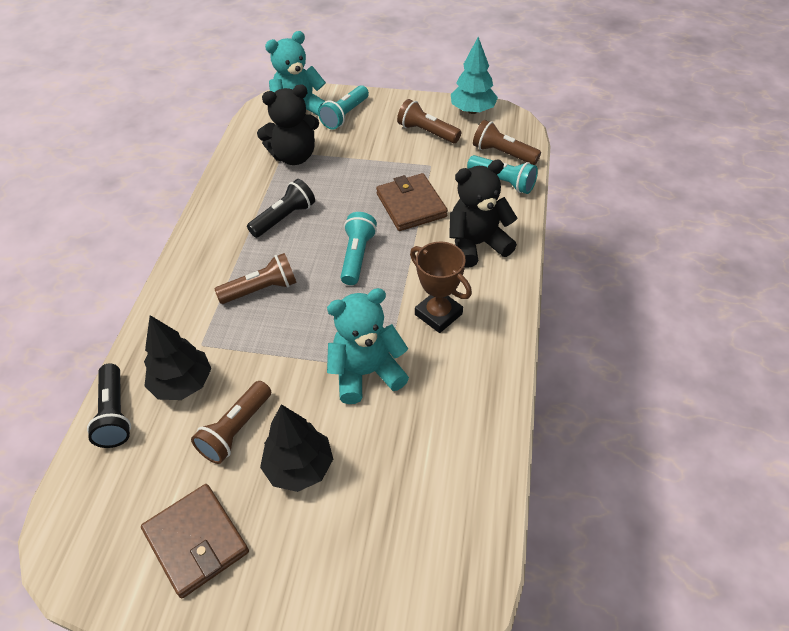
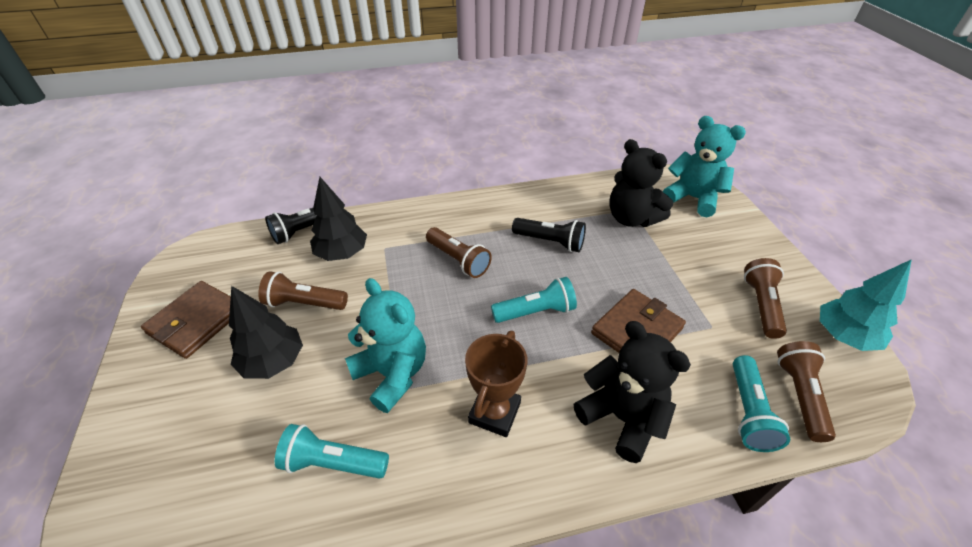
camera: 65 degrees right, 5 degrees down
turquoise flashlight [318,85,369,130] -> turquoise flashlight moved to [275,424,389,479]

